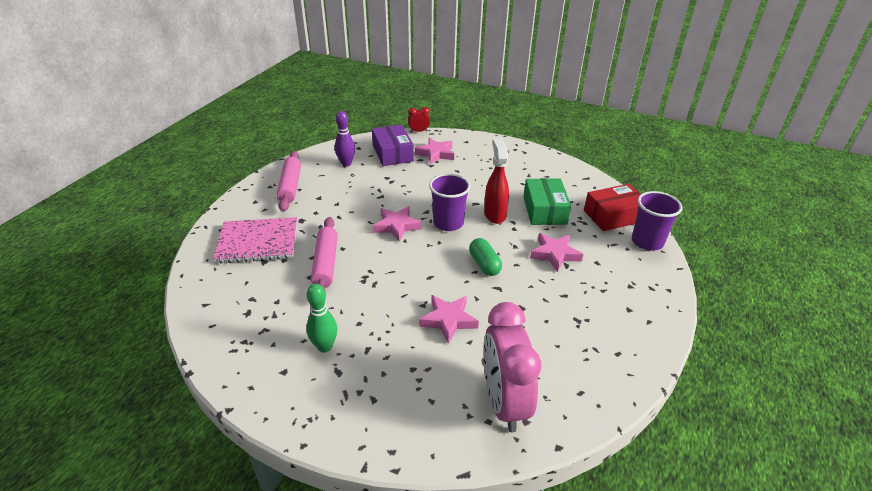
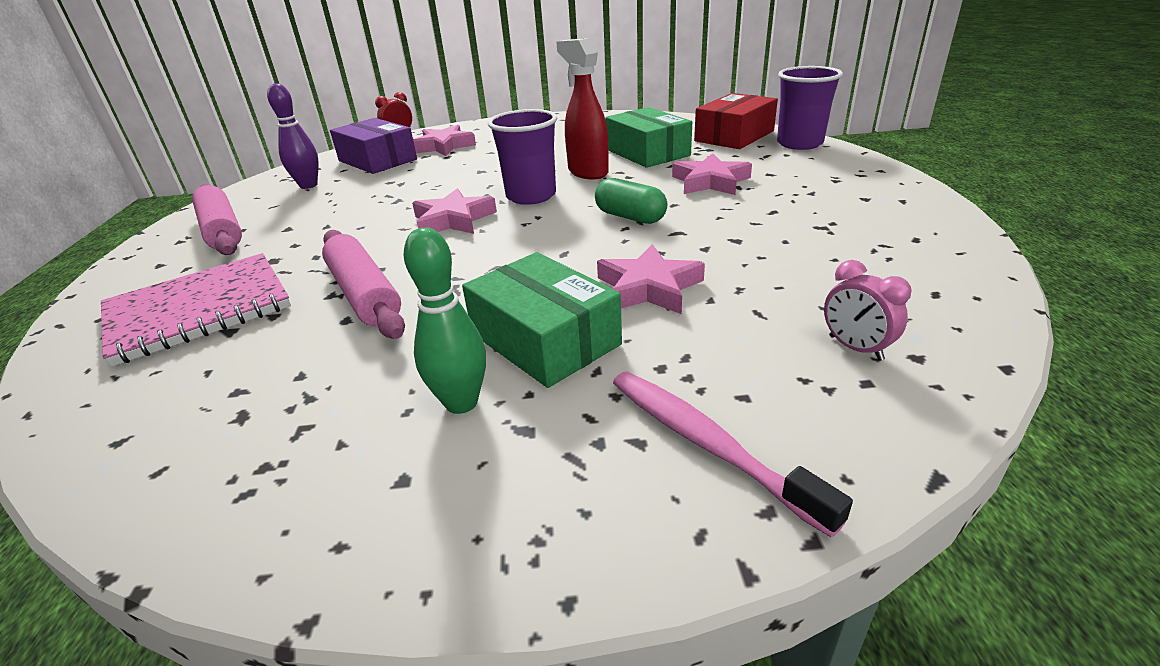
camera: 25 degrees left, 5 degrees down
pink clock [483,302,541,432] -> pink clock [824,260,912,361], size x0.42
none -> green box [462,252,622,388]
none -> pink toothbrush [613,372,853,538]

